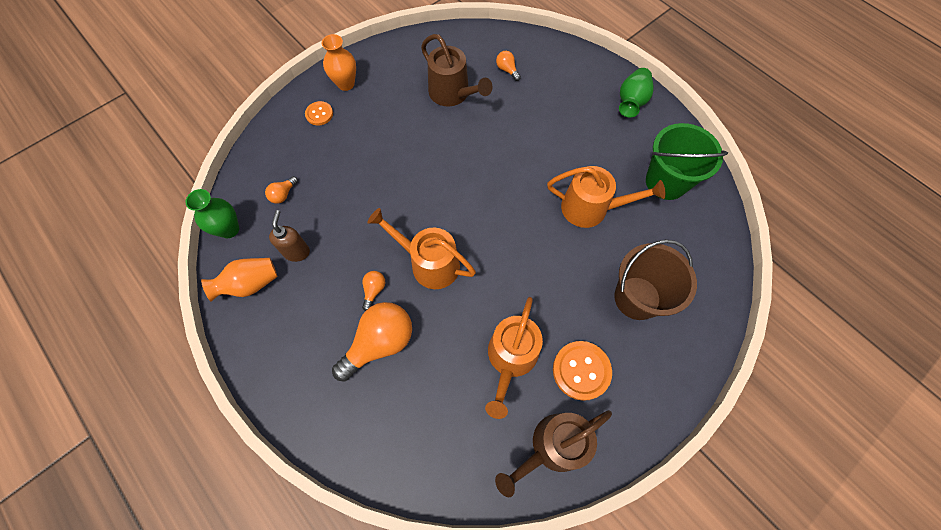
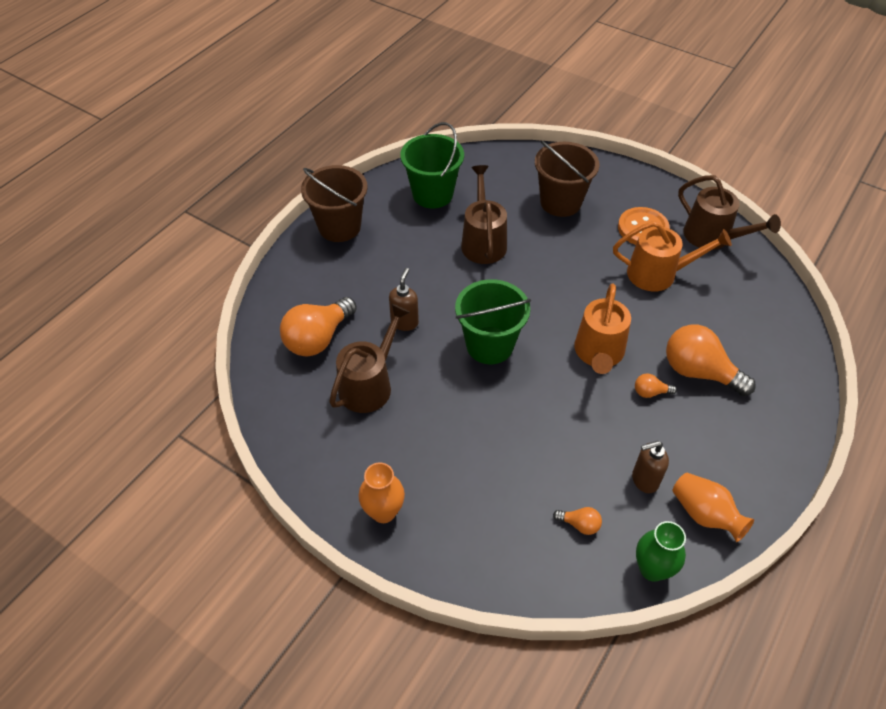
camera: 105 degrees left, 15 degrees down
orange button [305,101,333,125] -> none
orange light bulb [496,51,521,81] -> orange light bulb [280,297,357,356], size x2.21
orange watering can [547,166,665,228] -> brown watering can [461,165,507,264]
green vase [619,68,654,118] -> brown bucket [301,165,368,242]
none -> brown soap dispenser [389,268,419,331]
none -> green bucket [455,279,531,364]

